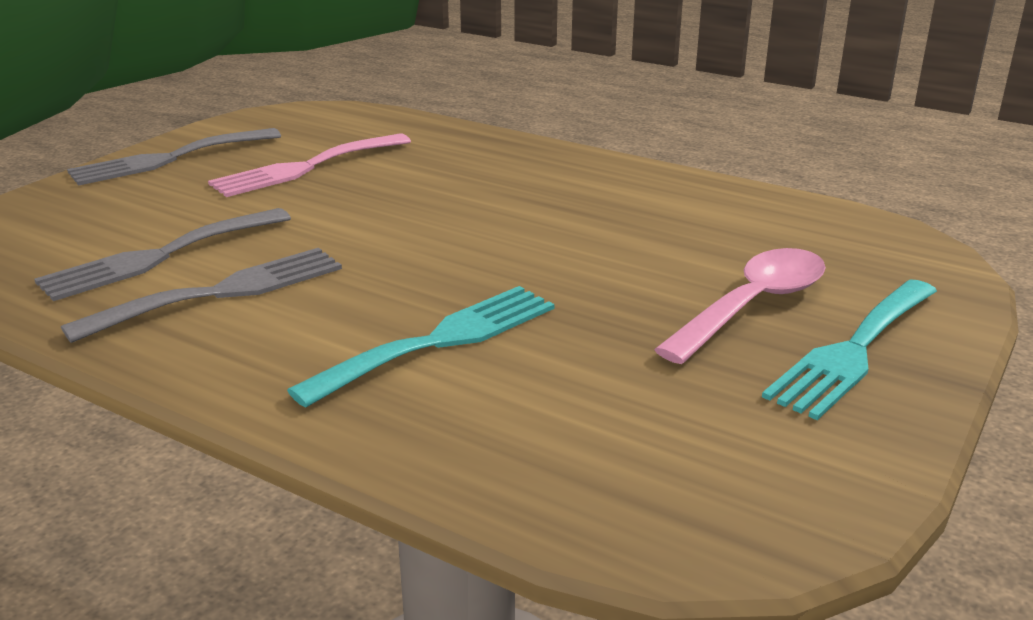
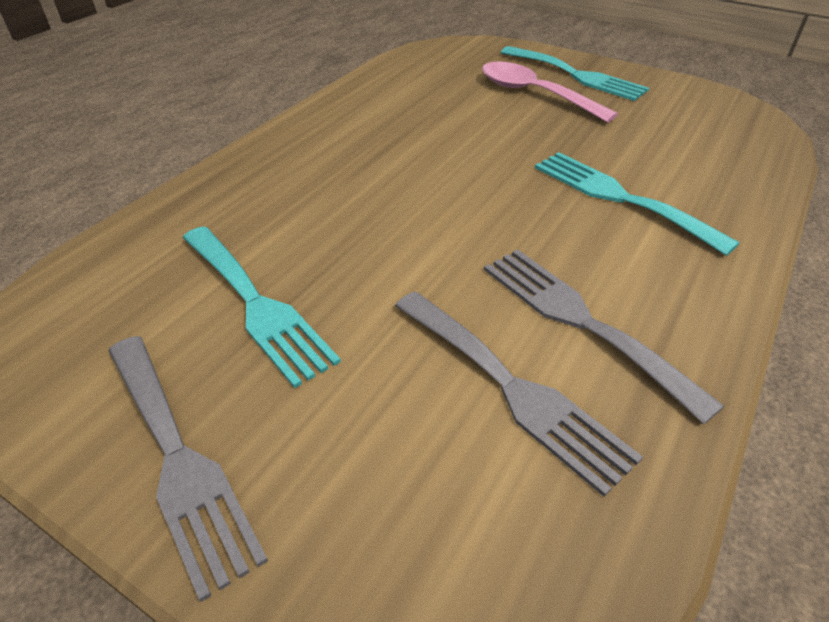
camera: 90 degrees left, 15 degrees up
pink fork [208,134,411,197] -> turquoise fork [183,226,341,388]

